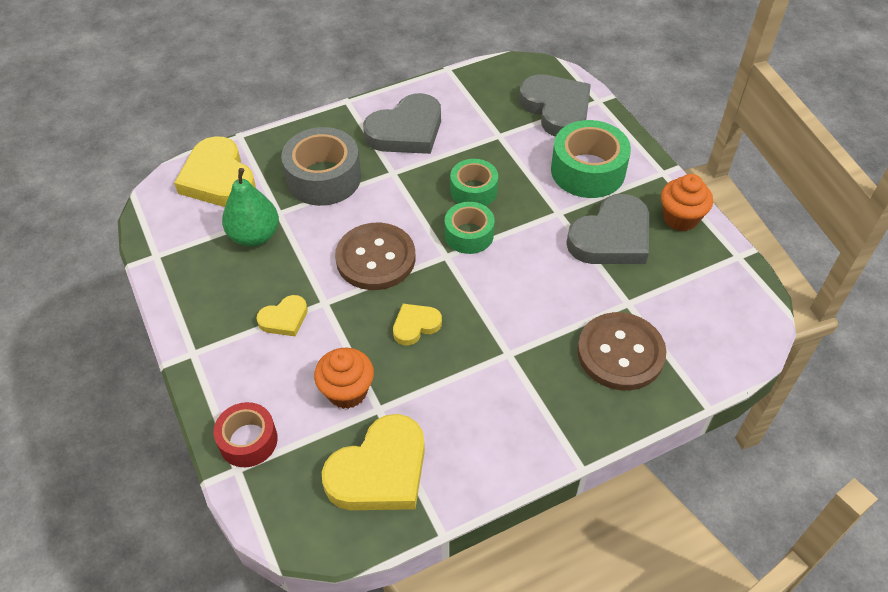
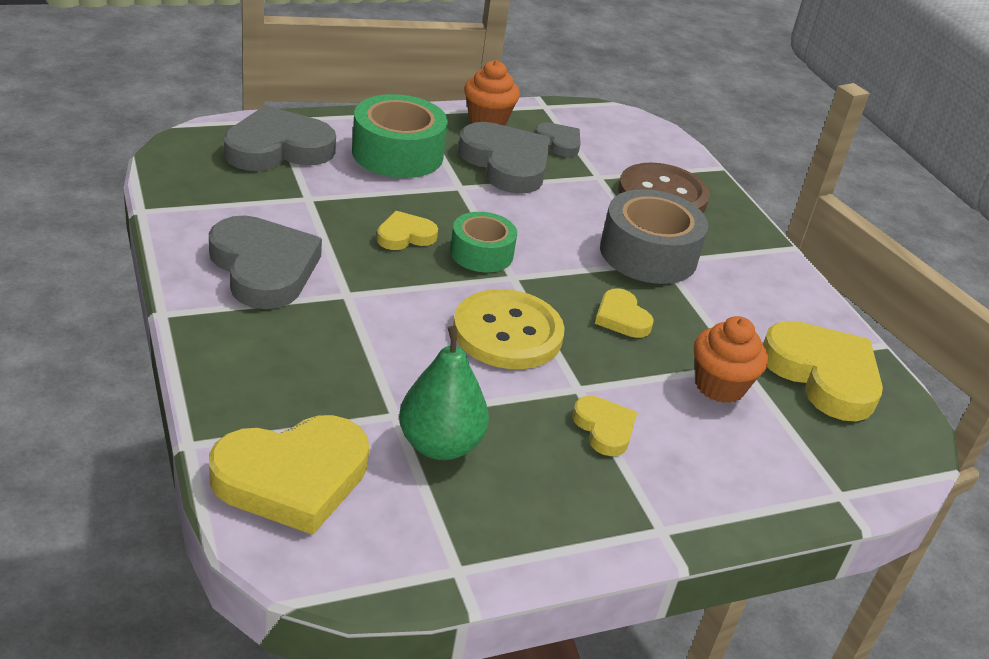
camera: 90 degrees left, 15 degrees down
red tape [214,402,278,467] -> none
grey tape [281,127,361,206] -> grey tape moved to [600,189,708,284]
brown button [335,223,415,290] -> yellow button [453,289,565,369]
green tape [450,159,498,206] -> yellow heart [377,211,438,250]
none -> grey heart [535,122,581,157]

